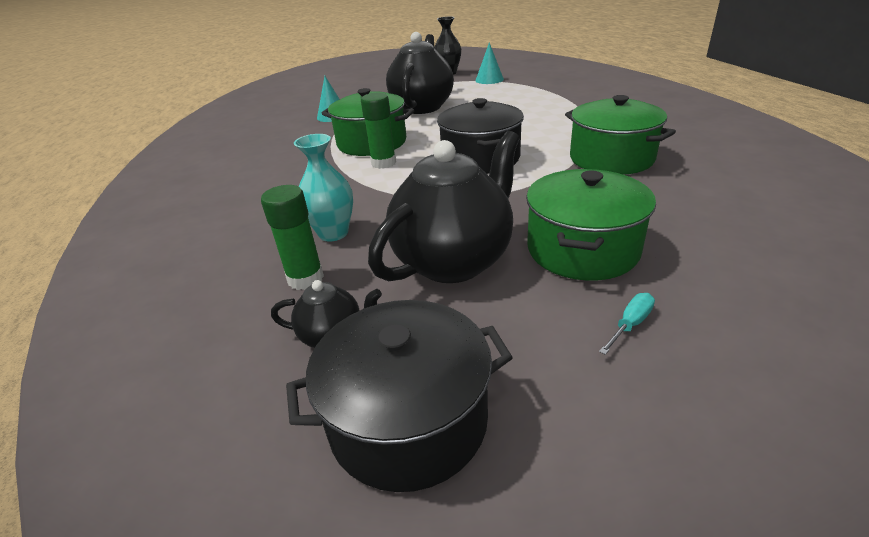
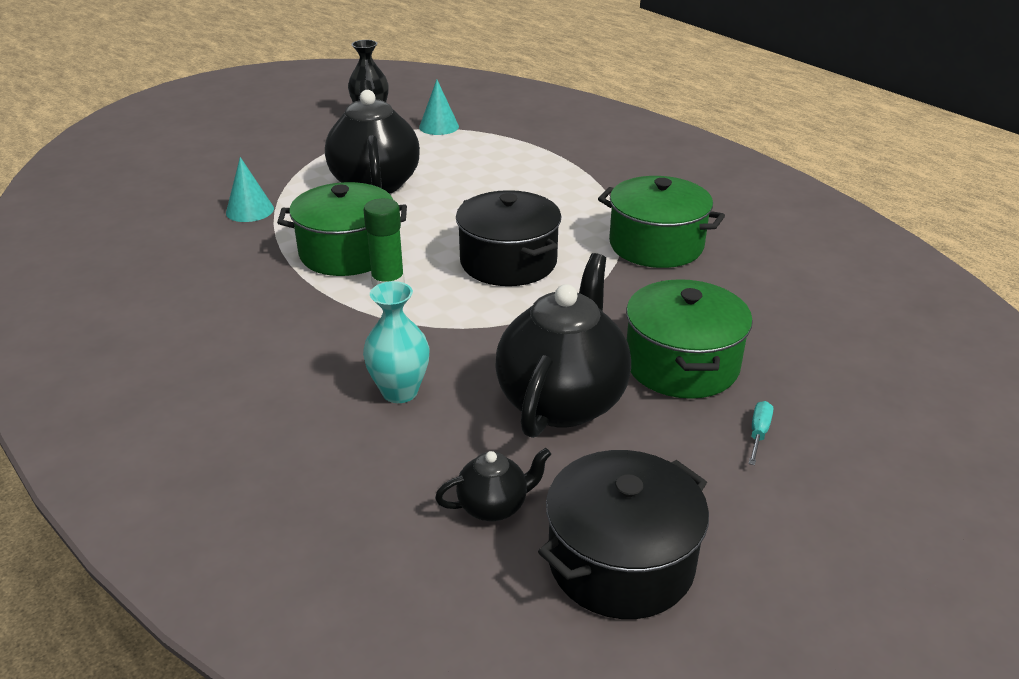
camera: 25 degrees left, 0 degrees up
green glue stick [261,185,324,290] -> none

